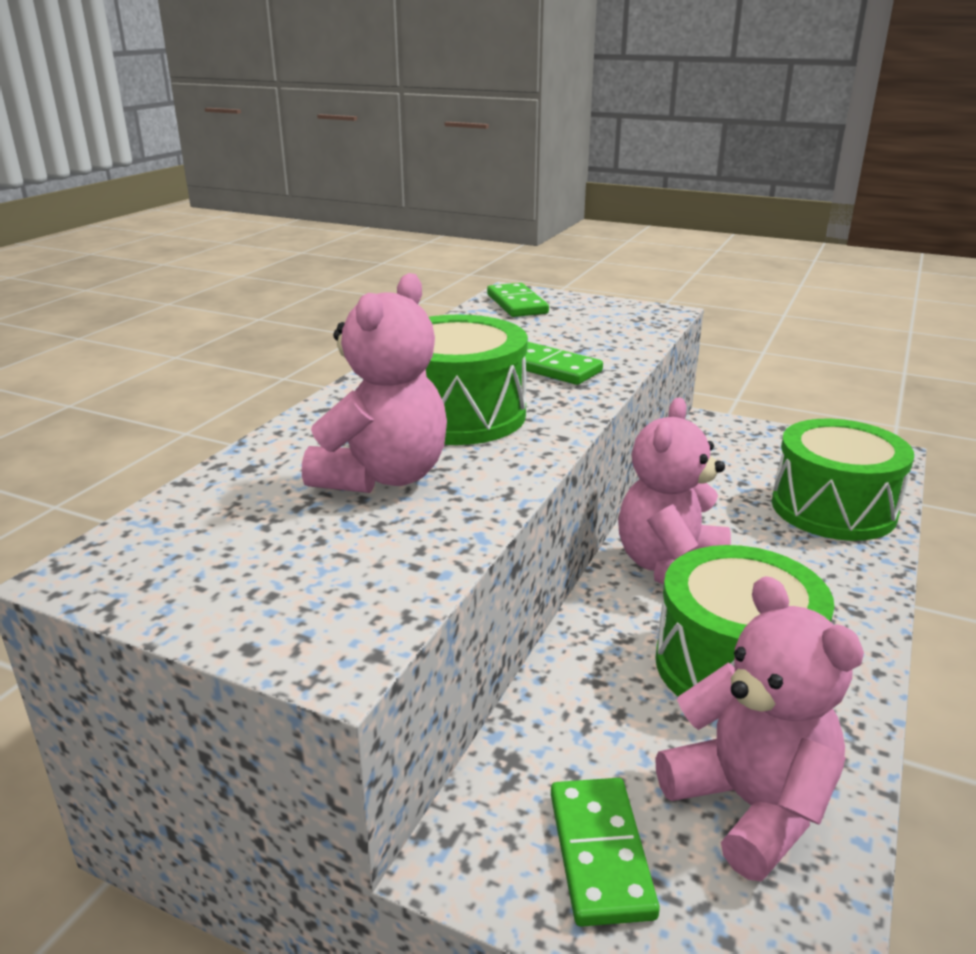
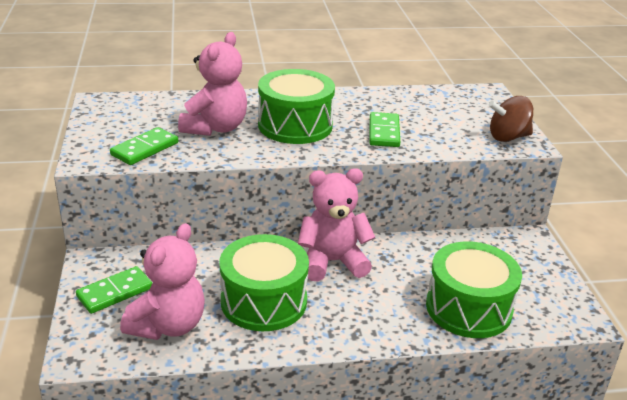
camera: 55 degrees right, 5 degrees up
pink teddy bear [302,273,447,493] -> pink teddy bear turned 60 degrees counterclockwise [178,32,247,136]
green domino [487,283,549,317] -> green domino moved to [110,127,178,165]
none -> brown spinning top [489,96,533,142]

